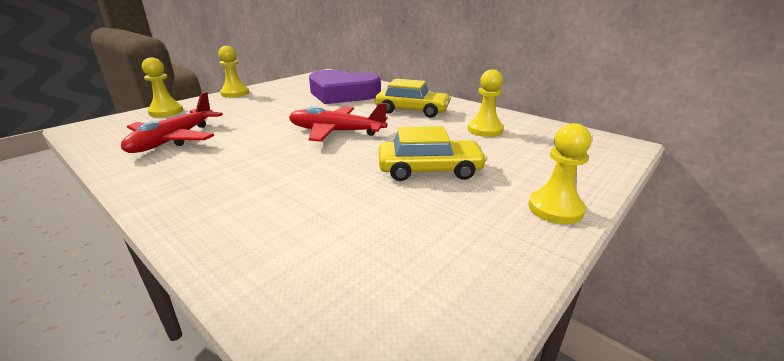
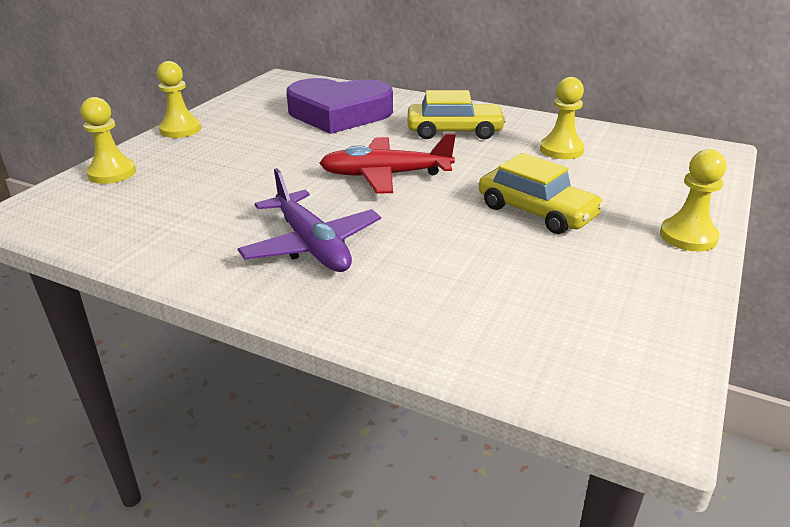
camera: 15 degrees left, 5 degrees up
red plane [121,92,223,153] -> none
yellow car [379,126,487,181] -> yellow car turned 60 degrees clockwise [479,153,605,234]
none -> purple plane [238,168,381,272]

